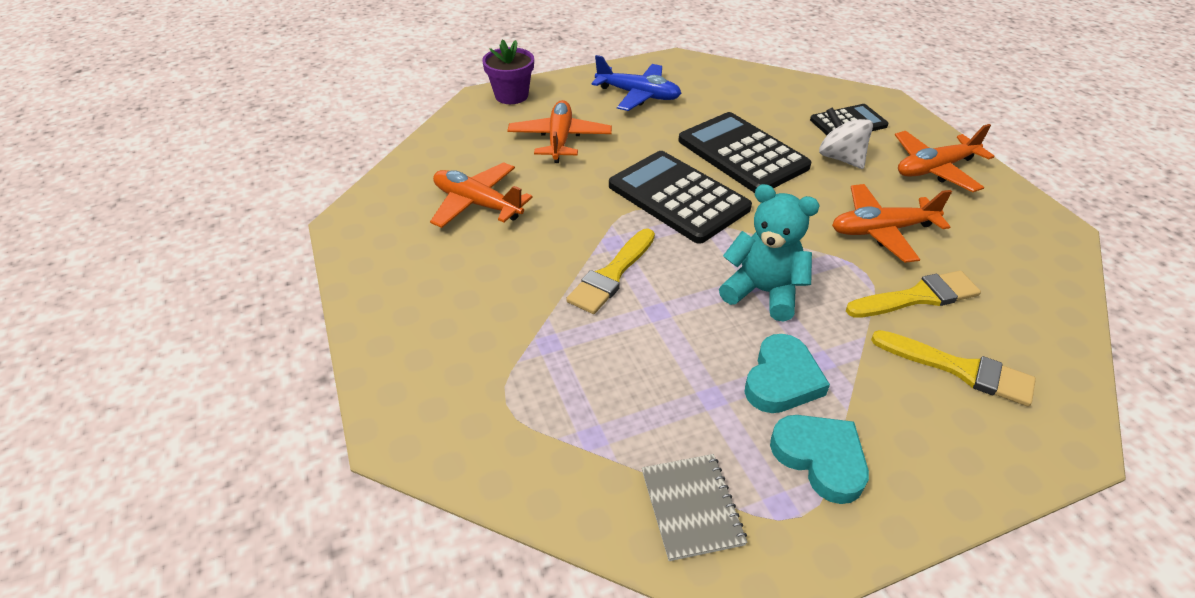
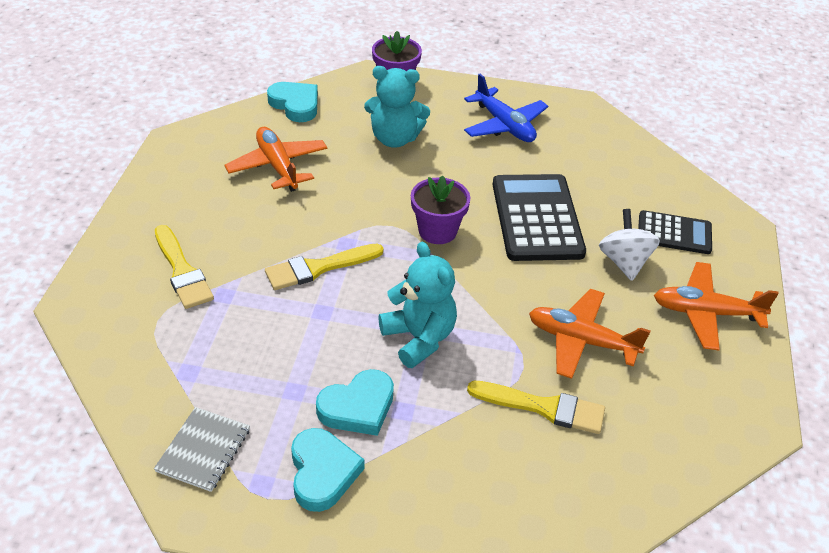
camera: 30 degrees right, 0 degrees up
orange plane [507,100,612,163] -> turquoise teddy bear [364,66,430,148]
black calculator [609,151,752,244] -> purple flower pot [411,175,470,244]
yellow brush [871,330,1036,406] -> yellow brush moved to [155,225,214,309]
none -> turquoise heart [267,82,318,122]

